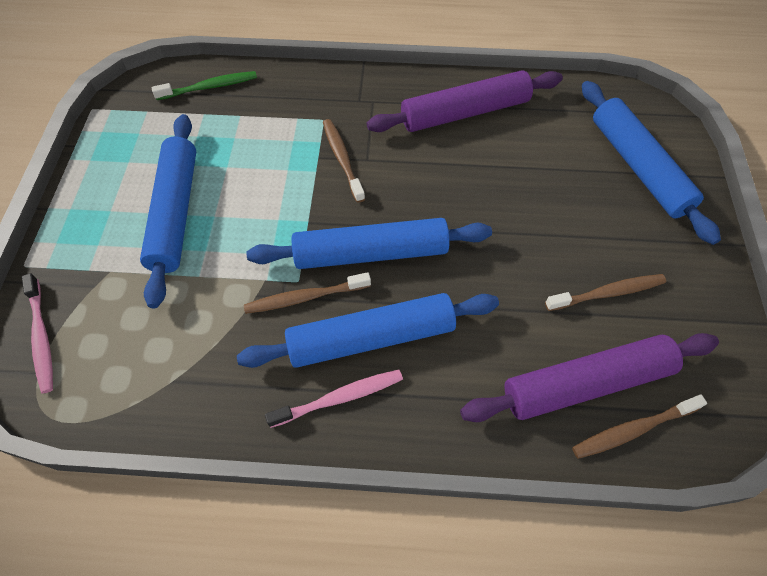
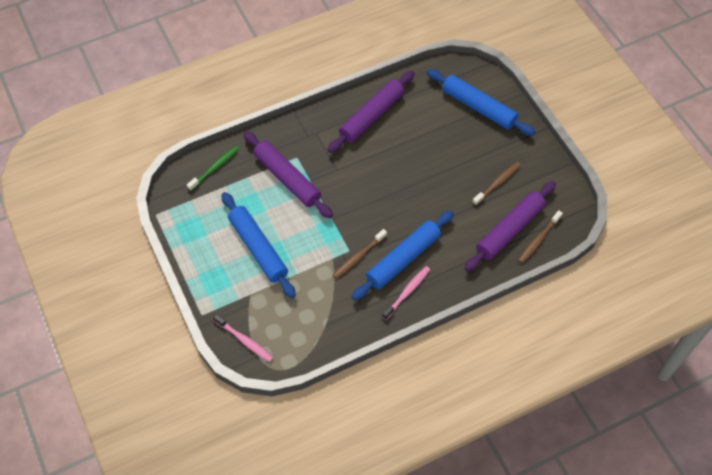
camera: 30 degrees left, 0 degrees up
blue rolling pin [246,218,492,269] -> none
brown toothbrush [323,119,365,203] -> none
none -> purple rolling pin [243,131,333,218]

